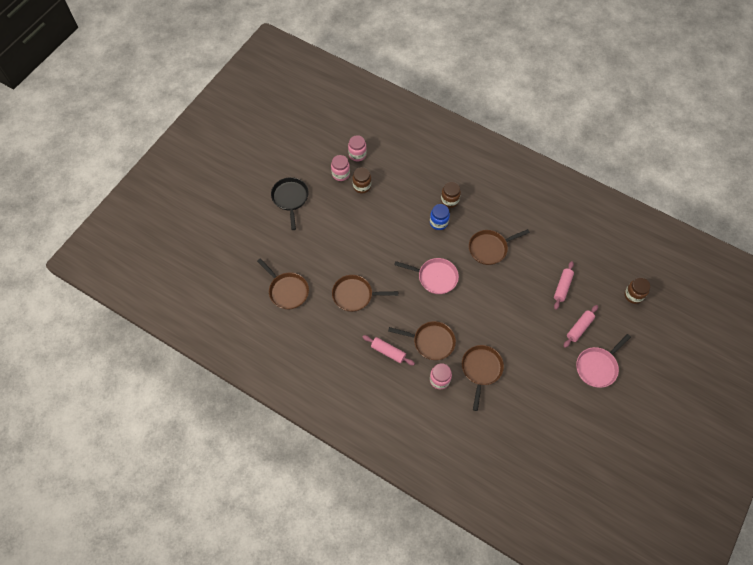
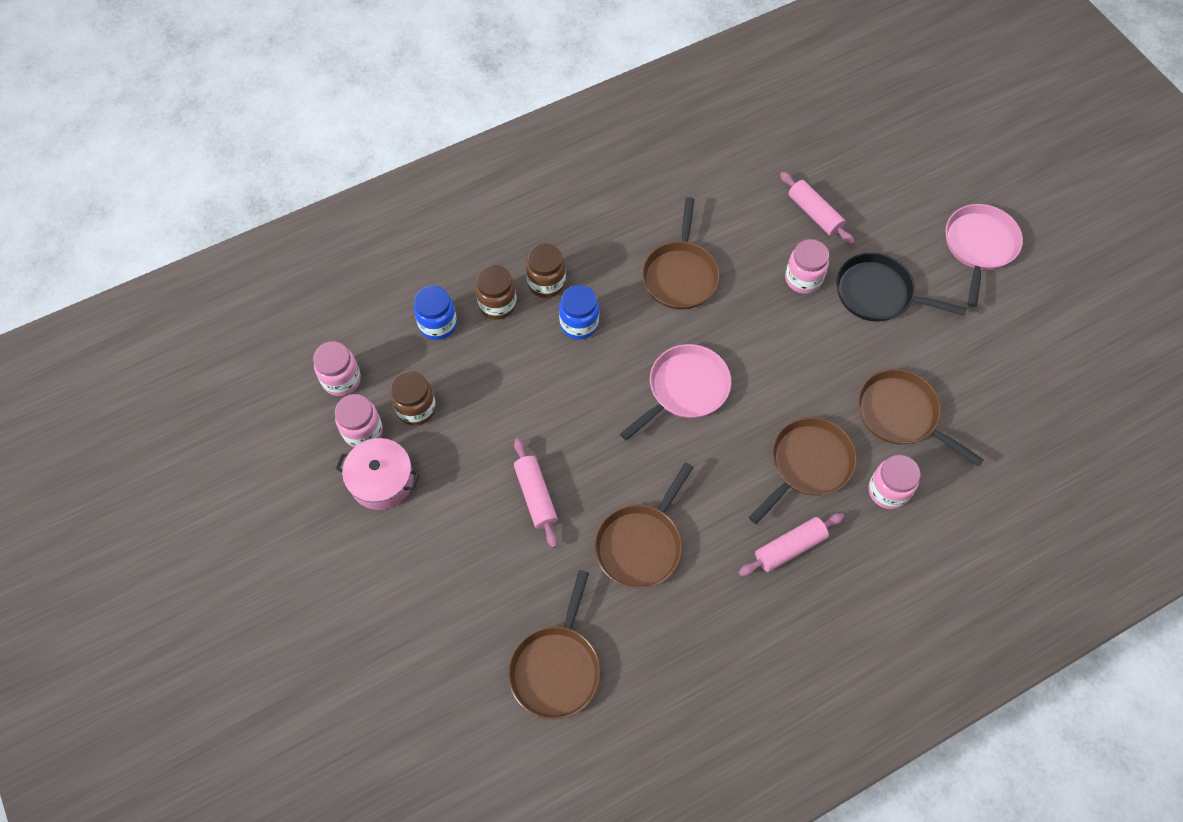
camera: 60 degrees left, 0 degrees up
brown pan [257,258,309,309] -> brown pan turned 120 degrees clockwise [508,570,601,720]
black pan [271,177,309,230] -> black pan moved to [836,253,967,322]
pink rolling pin [564,305,598,348] -> pink rolling pin moved to [514,438,558,548]
pink pan [576,334,631,388] -> pink pan turned 150 degrees counterclockwise [946,204,1023,307]
brown jar [625,278,650,304] -> brown jar moved to [475,265,517,320]
none -> pink pot [336,438,420,510]
none -> blue jar [414,286,457,340]
none -> pink jar [785,239,829,294]

